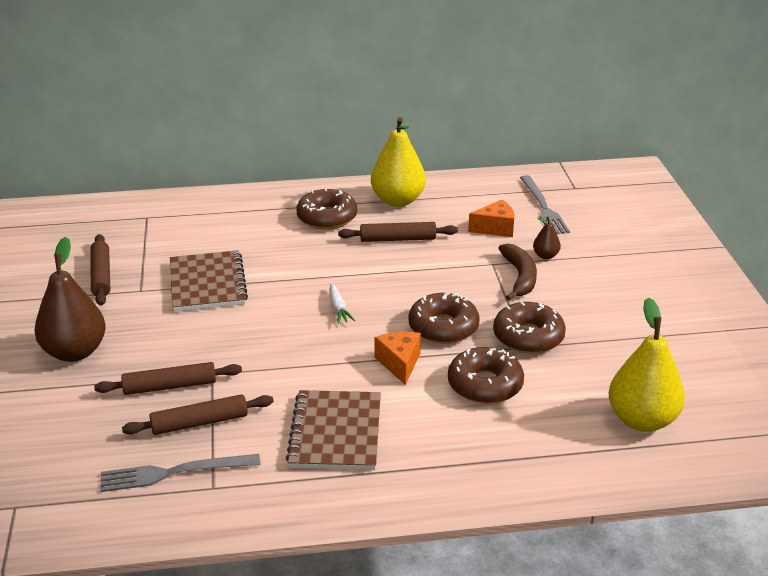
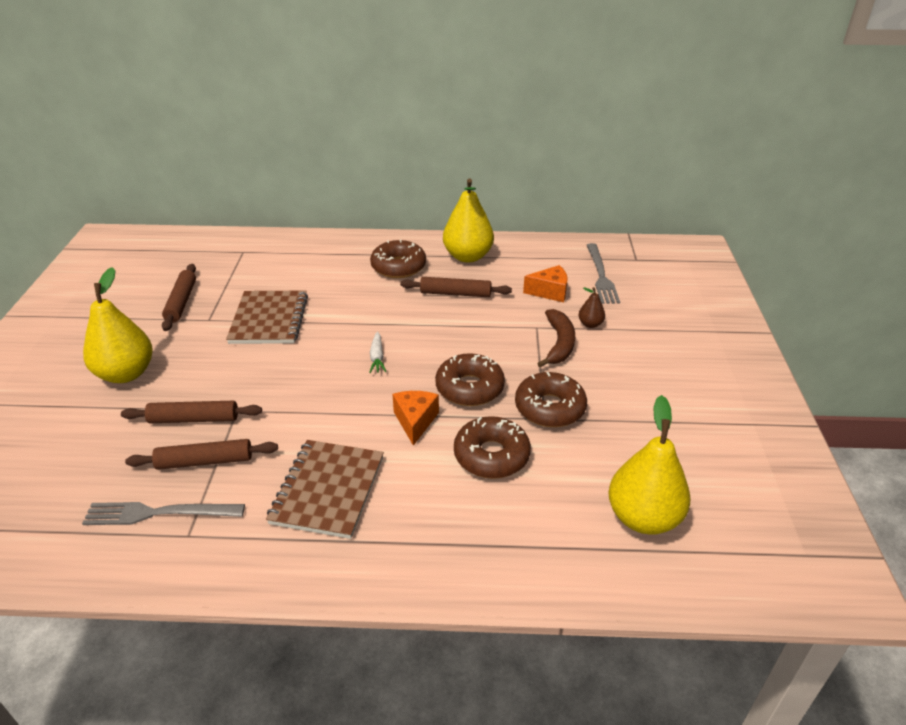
camera: 10 degrees right, 5 degrees up
brown pear [34,237,106,362] -> yellow pear [83,267,153,383]

